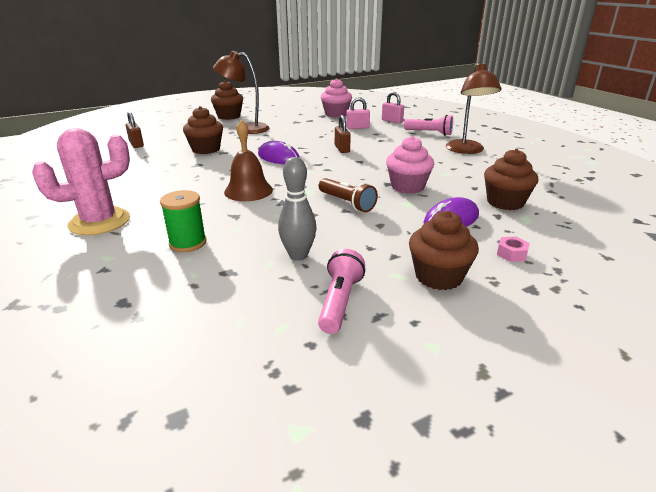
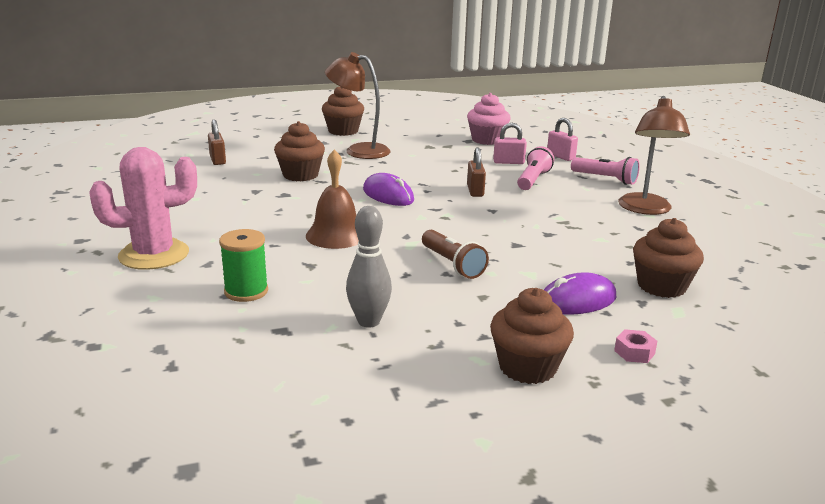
camera: 10 degrees right, 5 degrees down
pink flashlight [318,249,365,334] -> pink flashlight moved to [517,146,554,190]
pink cupcake [386,136,434,194] -> none

